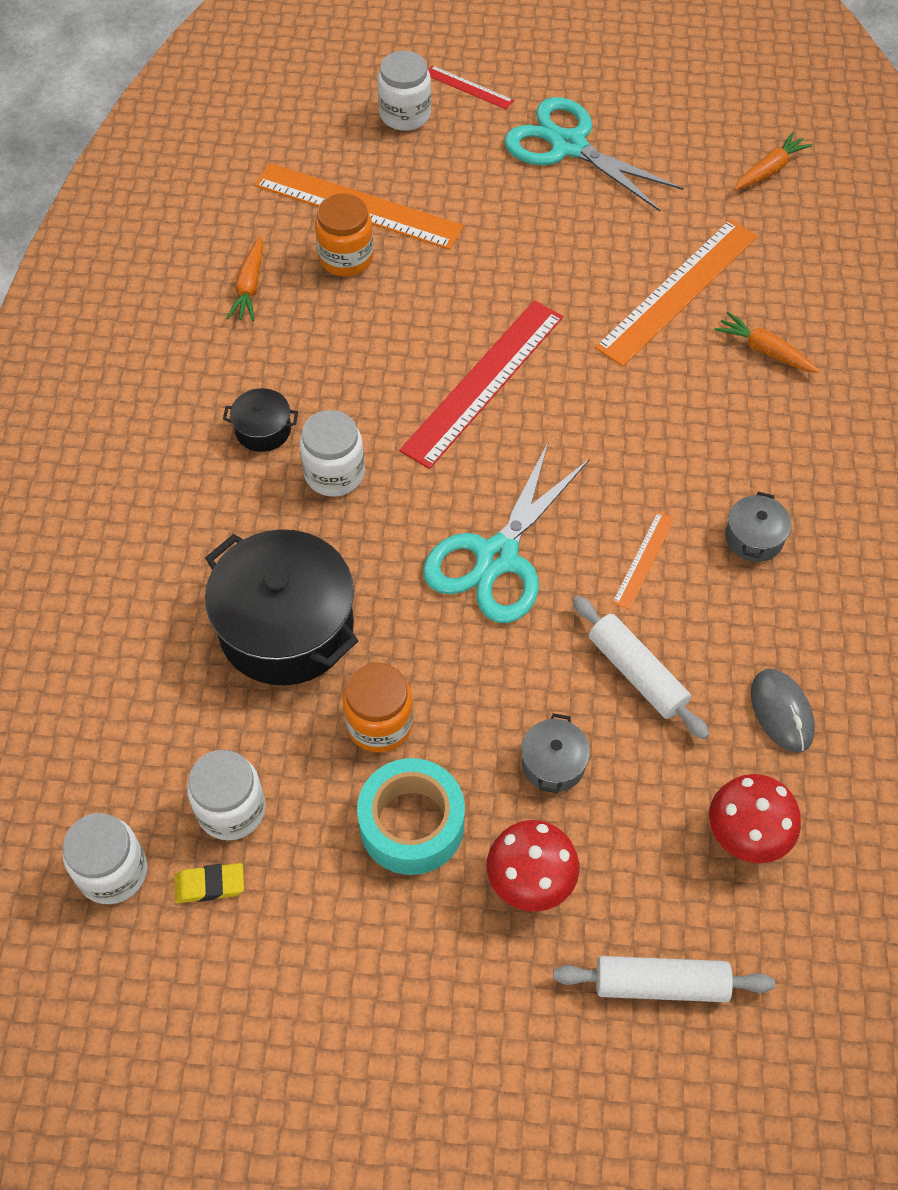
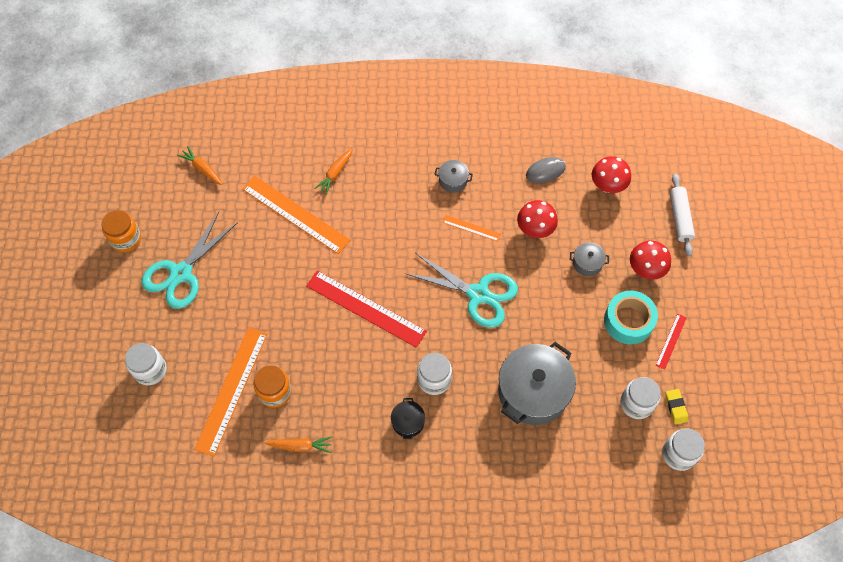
camera: 95 degrees left, 5 degrees up
black pot [205,529,359,686] -> grey pot [498,342,576,425]
orange jar [342,663,413,753] -> orange jar moved to [102,210,141,252]
red ruler [428,65,514,110] -> red ruler moved to [656,314,687,370]
white rolling pin [573,596,709,739] -> red mushroom [517,200,558,238]

